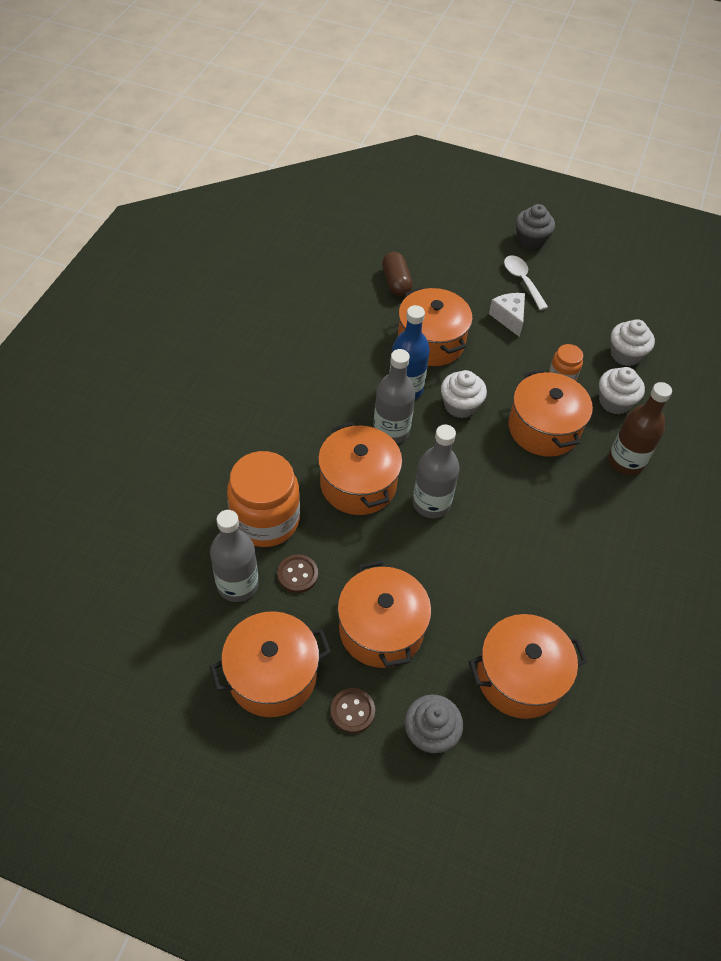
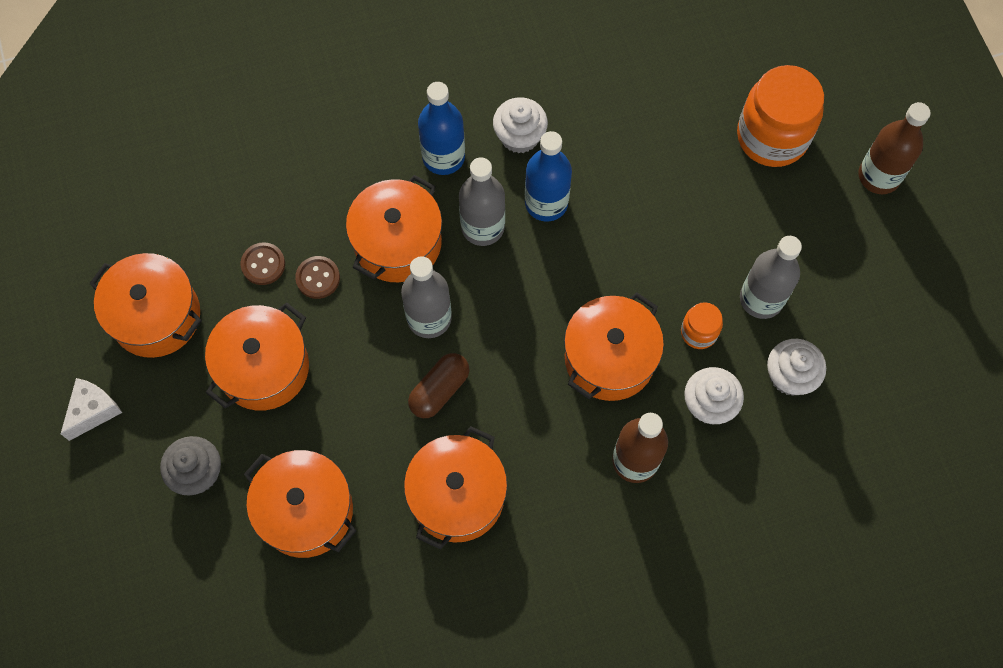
camera: 55 degrees right, 15 degrees up
grey bottle [210,510,259,602] -> grey bottle moved to [740,236,802,319]
orange jar [227,451,300,547] -> orange jar moved to [737,65,824,167]
brown button [331,688,375,733] -> brown button moved to [295,256,340,299]
brown capsule [382,252,413,296] -> brown capsule moved to [408,353,470,418]
orange pot [398,287,473,366] -> orange pot moved to [404,426,507,550]
white cupcake [441,370,487,418] -> white cupcake moved to [493,97,548,154]
white cheese [489,293,525,337] -> white cheese moved to [61,378,122,441]
white spoon [504,255,548,310] -> none
grey cupcake [516,204,555,249] -> brown bottle [858,102,931,194]
none -> blue bottle [418,82,465,175]

